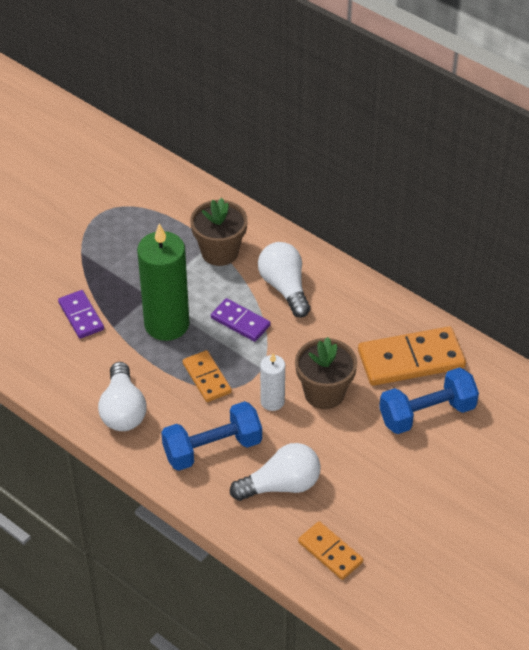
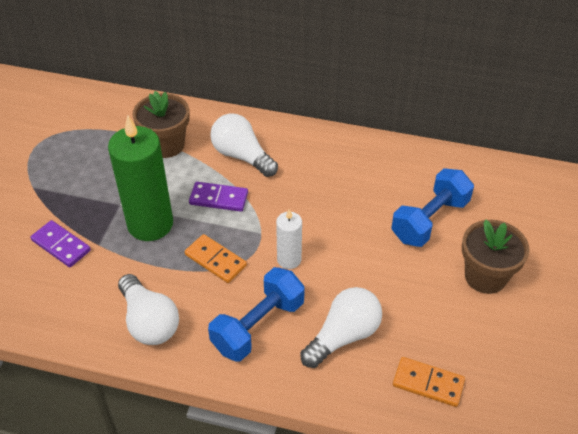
camera: 25 degrees left, 0 degrees up
brown flower pot [295,337,357,409] -> brown flower pot moved to [462,219,530,294]
orange domino [358,327,466,386] -> none

